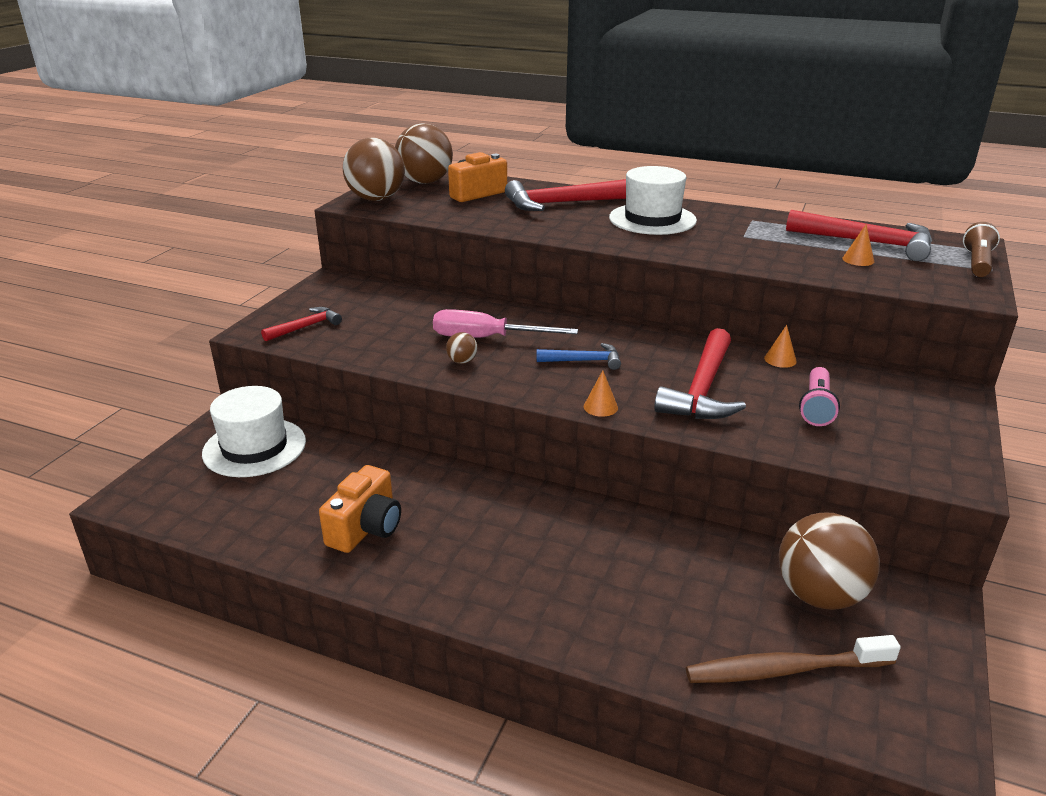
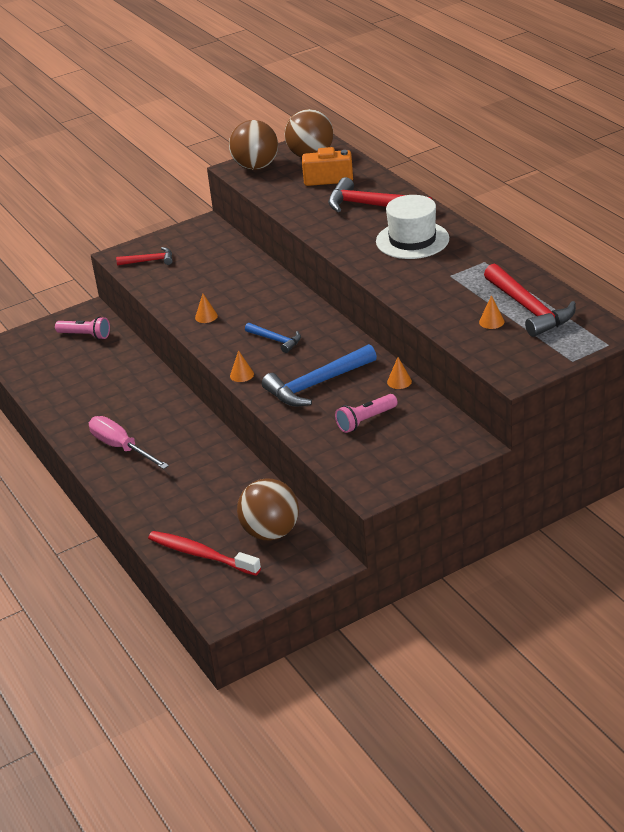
camera: 40 degrees right, 5 degrees up
white hat [202,386,306,477] -> pink flashlight [55,316,110,340]
orange camera [319,465,401,553] -> none
pink screwdriver [433,309,578,338] -> pink screwdriver moved to [89,416,169,469]
brown ball [446,332,478,364] -> orange cone [195,294,218,323]
red hammer [654,328,746,419] -> blue hammer [262,344,377,406]
brown toothbrush [686,635,901,683] -> red toothbrush [148,531,261,576]
brown flashlight [963,222,1000,277] -> none

